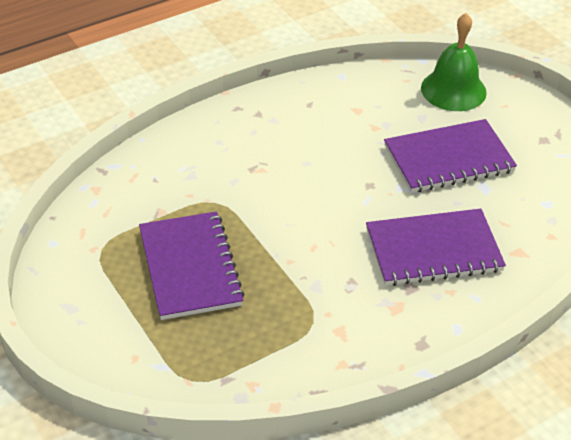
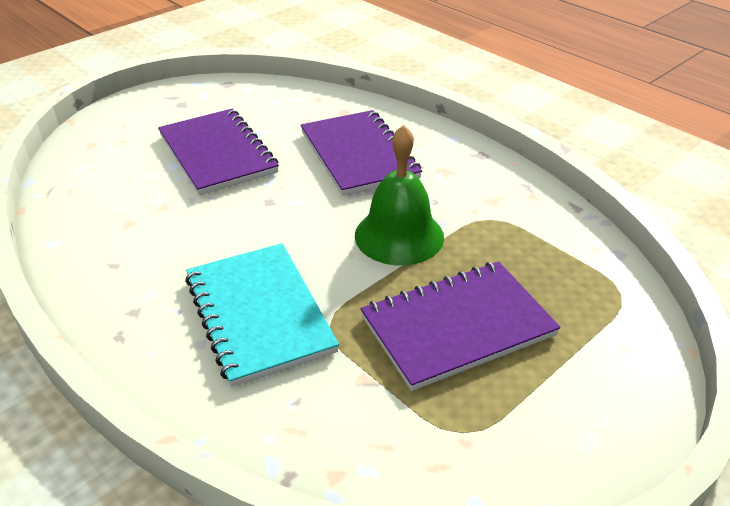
camera: 100 degrees left, 5 degrees down
green bell [421,13,487,111] -> green bell moved to [355,125,444,266]
none -> turquoise notebook [185,243,339,387]

